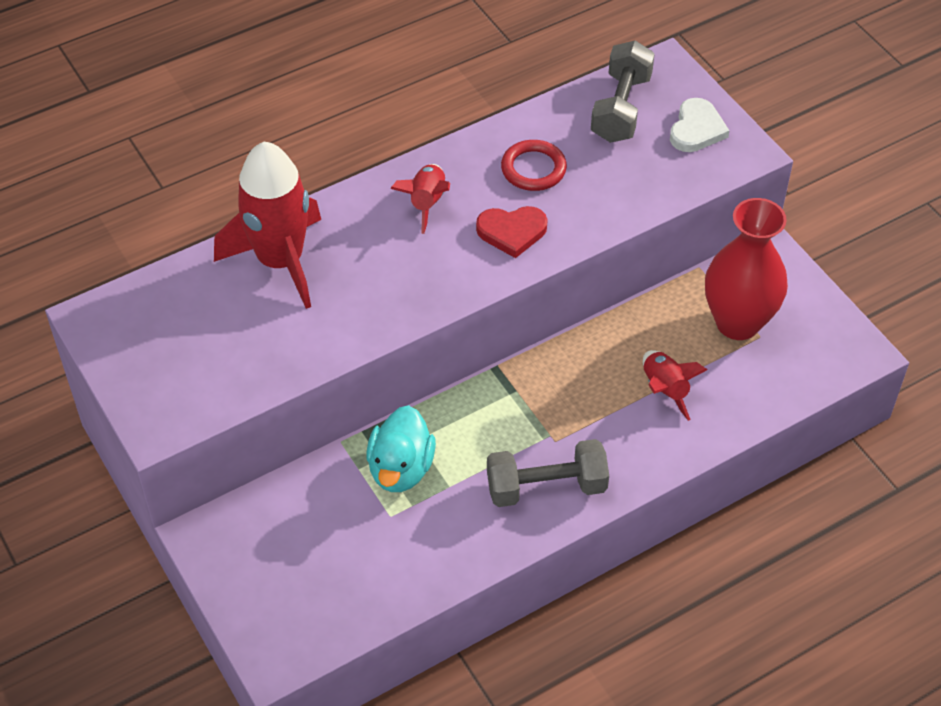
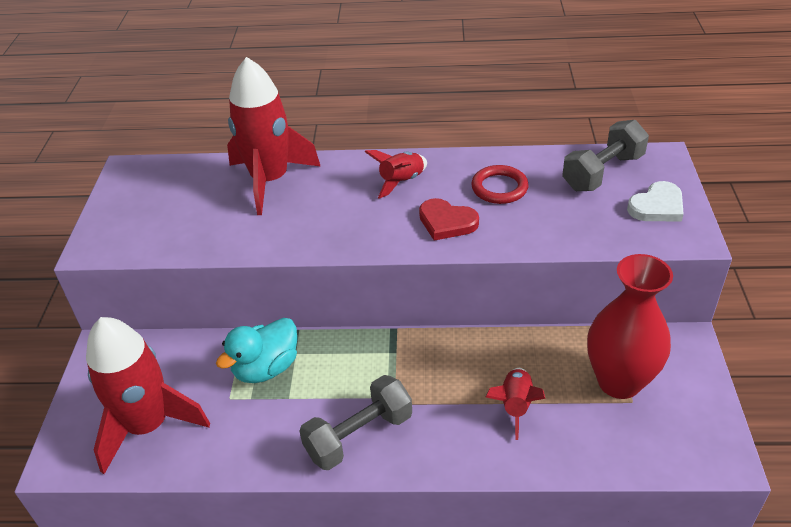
camera: 35 degrees right, 10 degrees down
grey dumbbell [487,439,609,507] -> grey dumbbell turned 60 degrees counterclockwise [300,375,412,470]
none -> red rocket [86,317,210,474]

